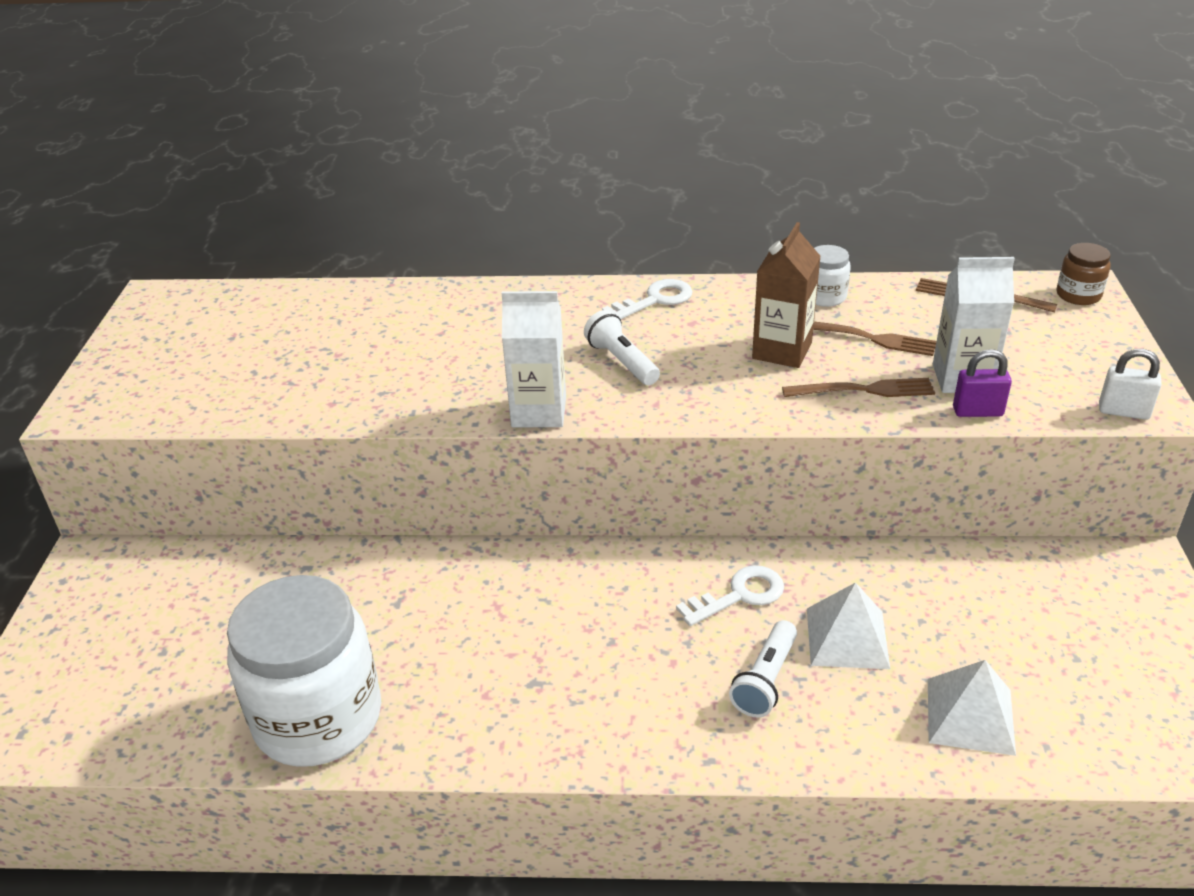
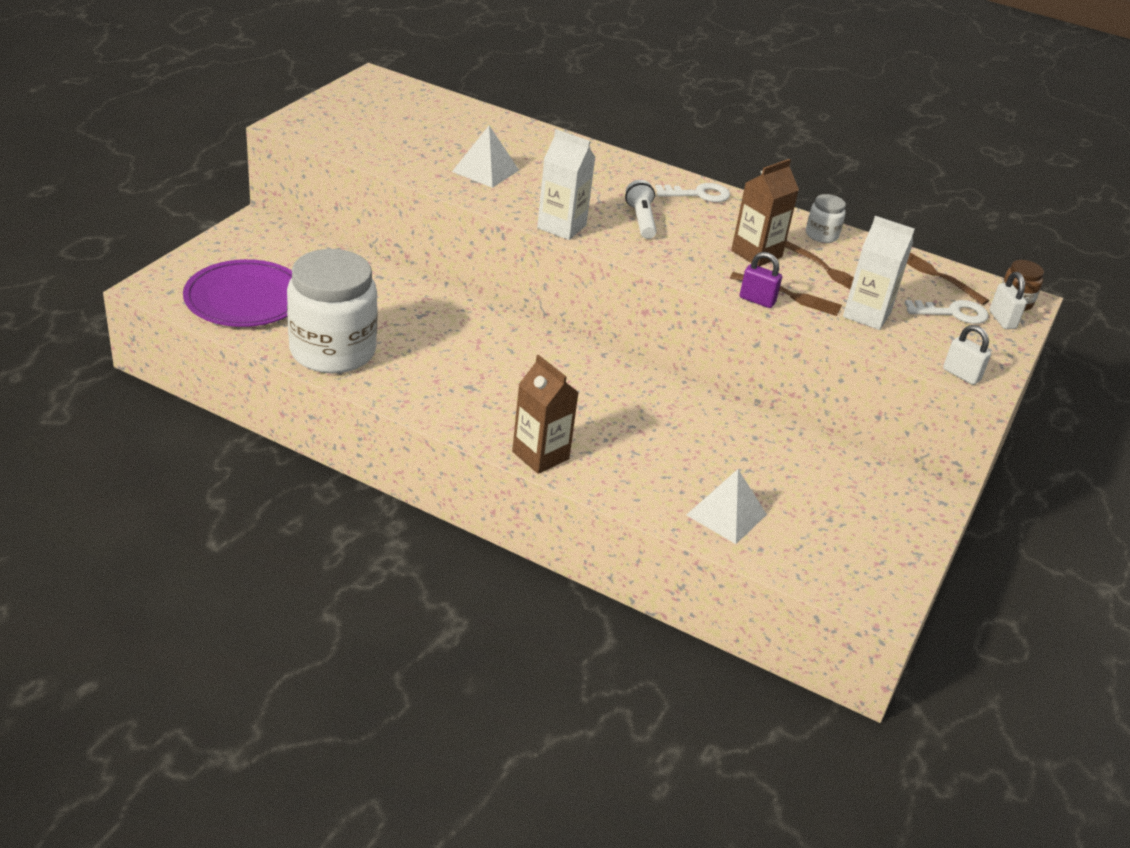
camera: 20 degrees right, 0 degrees up
white key [676,566,784,626] -> white key moved to [905,300,989,324]
white flashlight [729,620,797,718] -> none
white pyramid [807,582,890,669] -> white pyramid moved to [452,125,519,188]
purple padlock [953,349,1012,417] -> purple padlock moved to [740,252,782,308]
none -> purple plate [183,259,292,327]
none -> brown carton [512,355,579,474]
none -> white padlock [989,272,1027,329]

